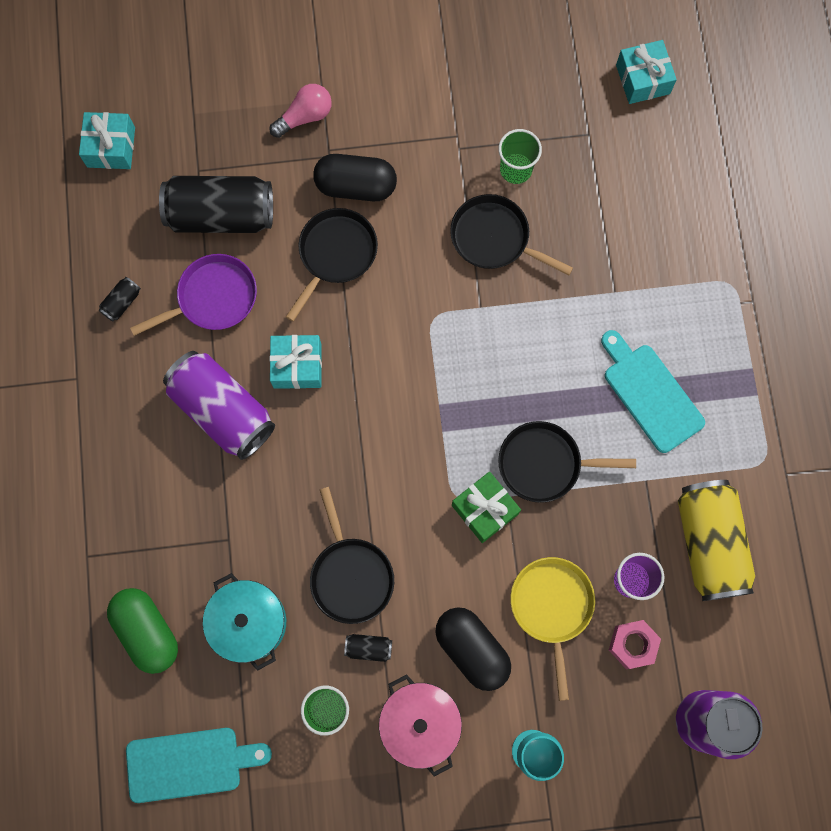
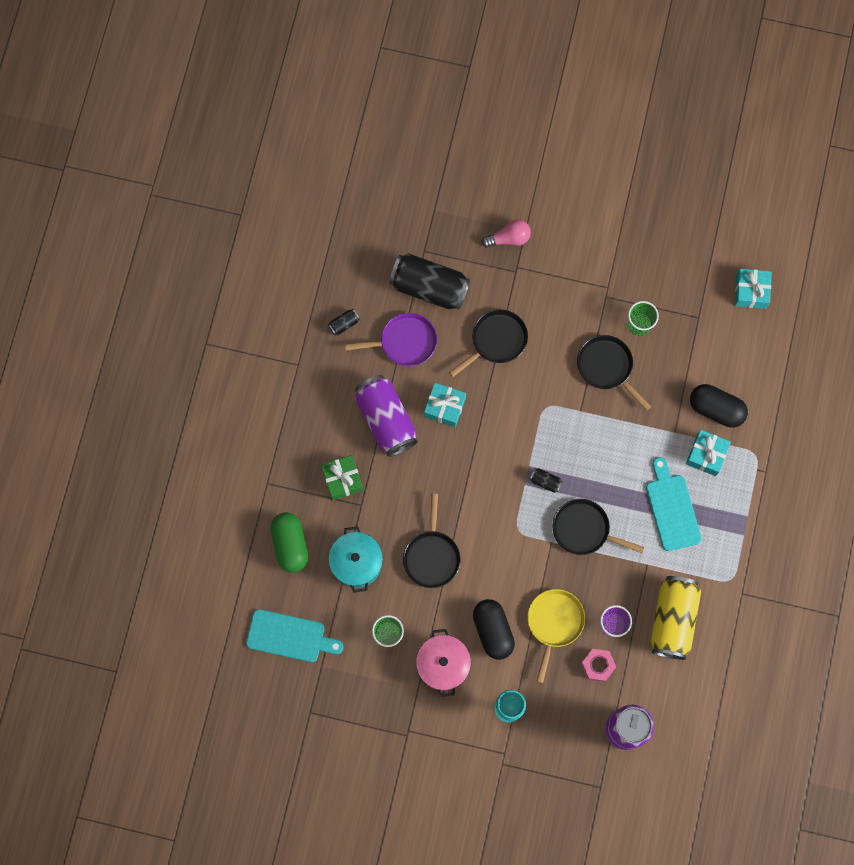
camera: 20 degrees right, 0 degrees up
turquoise gift [79,112,135,169] -> turquoise gift moved to [686,430,731,476]
black capsule [313,154,397,201] -> black capsule moved to [690,384,748,428]
black can [344,634,392,662] -> black can moved to [530,468,563,493]
green gift [452,471,521,543] -> green gift moved to [321,455,363,500]

